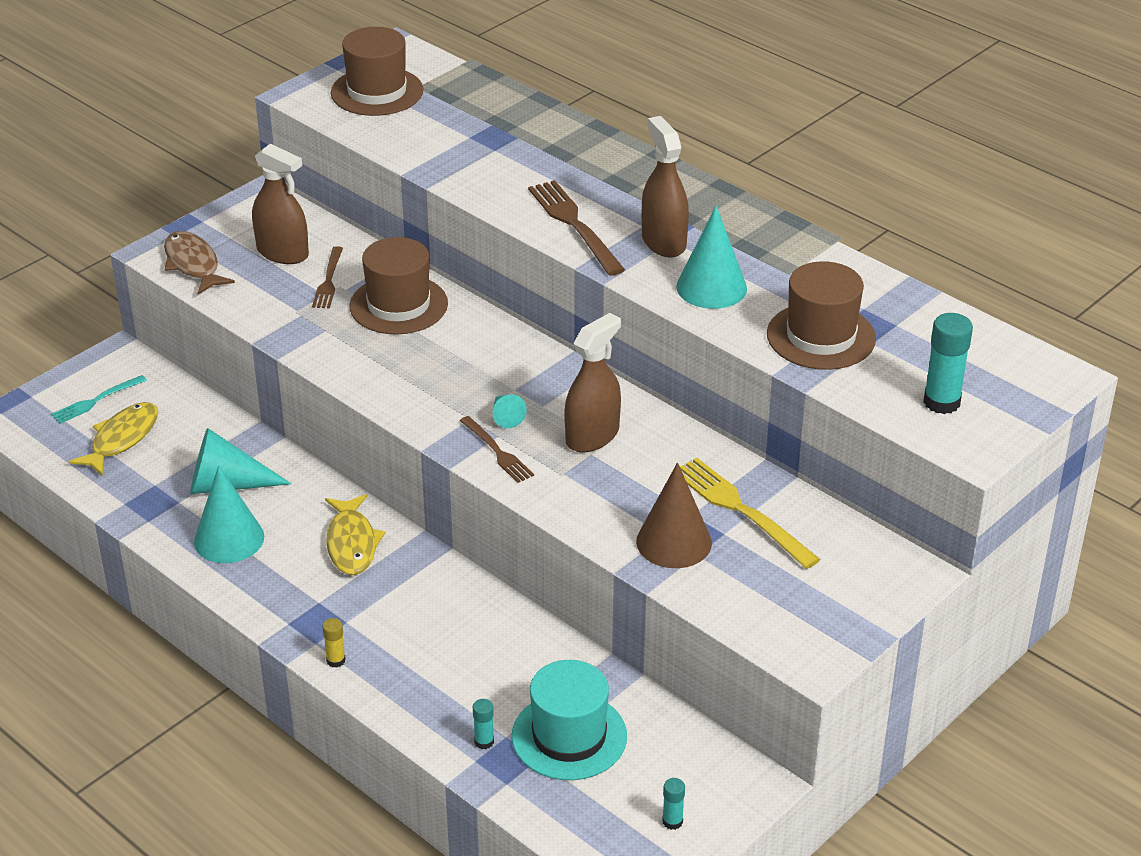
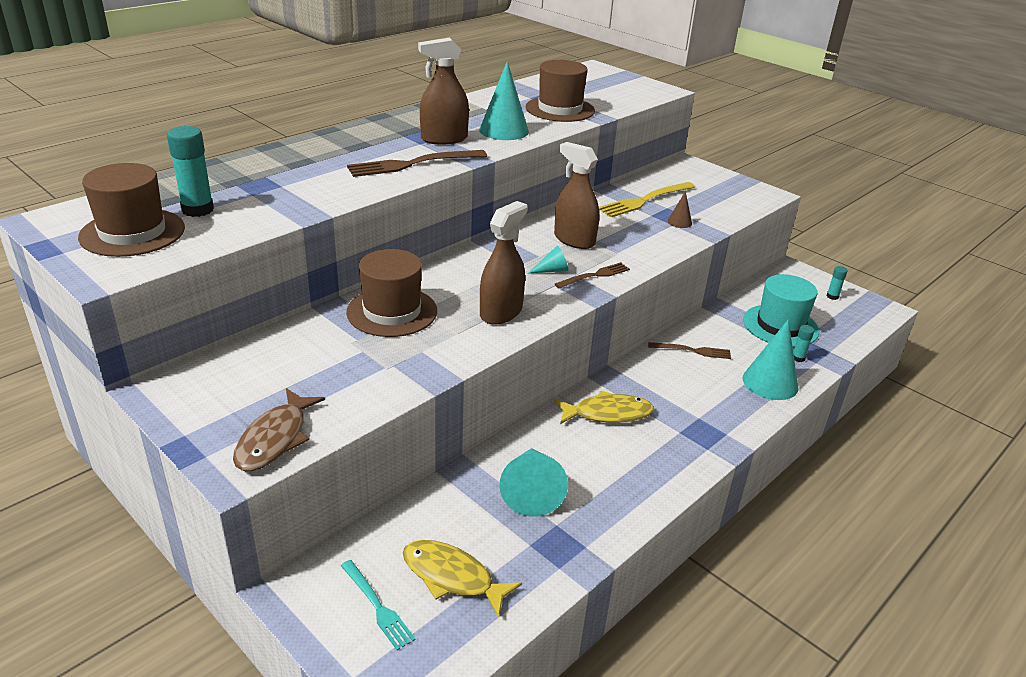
camera: 90 degrees left, 5 degrees down
brown fish [164,231,235,295] -> brown fish turned 45 degrees counterclockwise [233,388,325,471]
turquoise cone [194,466,264,563] -> turquoise cone moved to [743,319,798,400]
brown spray bottle [252,144,309,264] -> brown spray bottle moved to [480,201,528,325]
brown fork [312,246,343,308] -> brown fork moved to [648,342,731,359]
yellow glue stick [322,618,346,668] -> none
brown cone [636,463,712,568] -> brown cone [668,191,692,228], size x0.50
turquoise glue stick [923,313,973,414] -> turquoise glue stick moved to [167,126,214,217]

